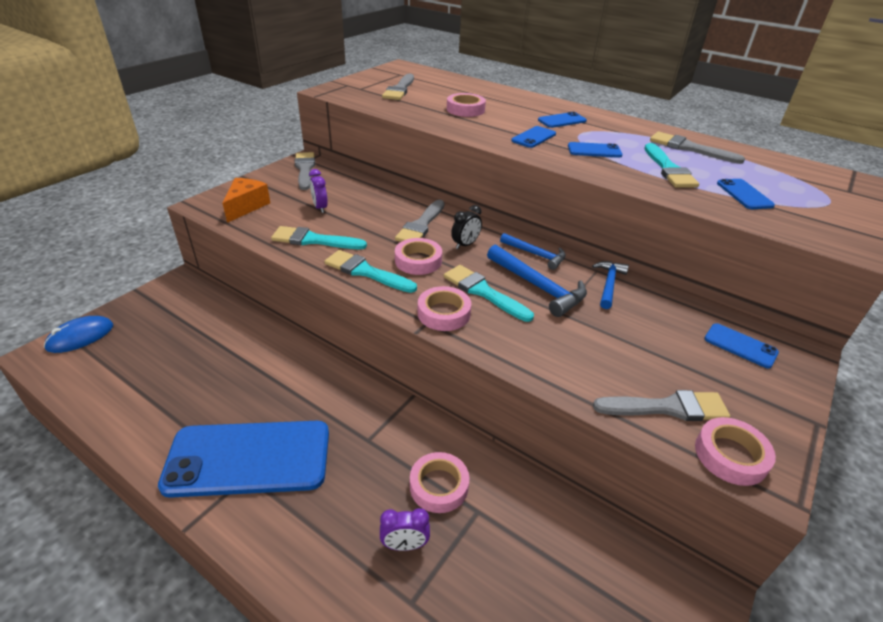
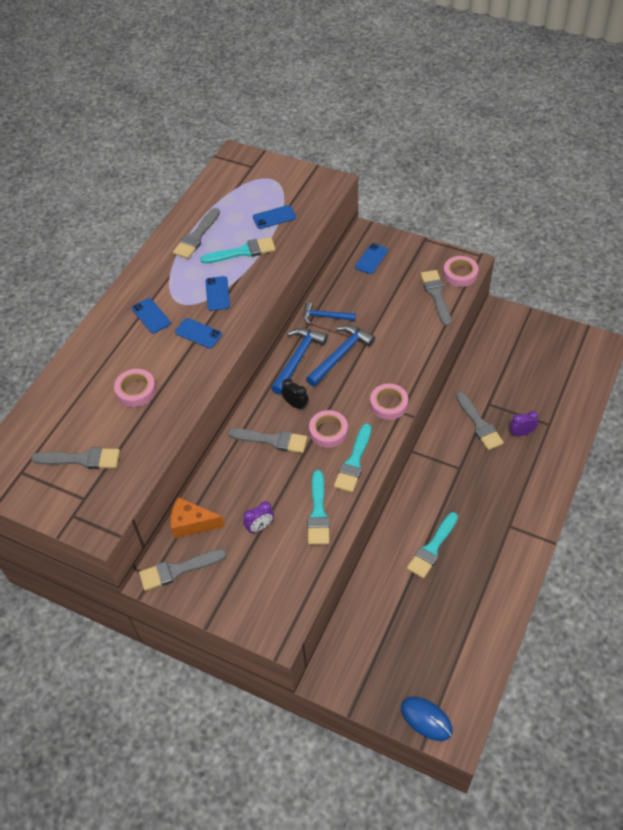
camera: 95 degrees left, 15 degrees up
blue phone [158,421,329,498] -> none
orange cheese [223,178,270,223] -> orange cheese moved to [170,497,225,539]
purple clock [380,508,430,551] -> purple clock turned 90 degrees counterclockwise [510,411,538,436]
pink tape [410,452,469,513] -> grey brush [456,392,504,450]
turquoise brush [444,265,534,322] -> turquoise brush moved to [407,512,458,579]
blue hammer [500,233,566,270] -> blue hammer [271,328,328,395], size x1.53

